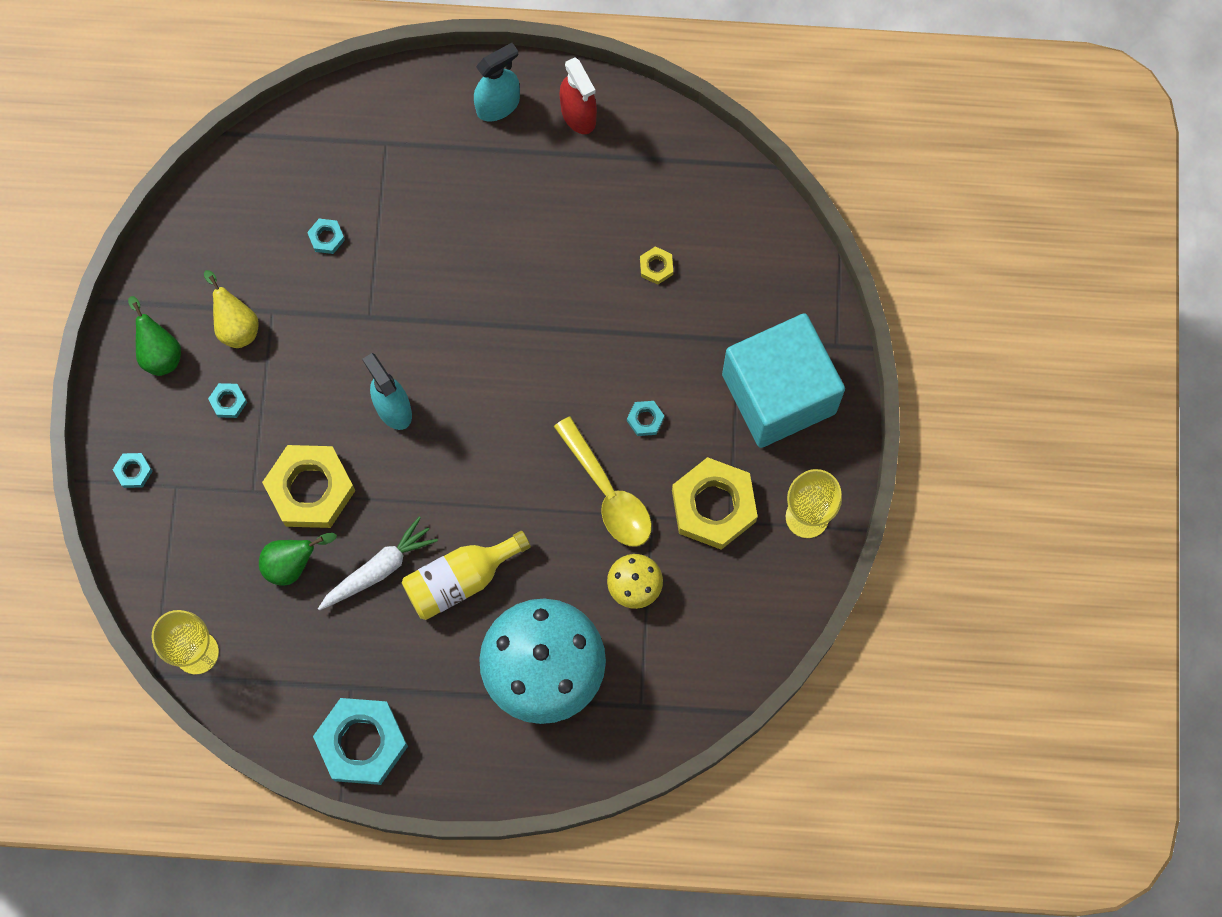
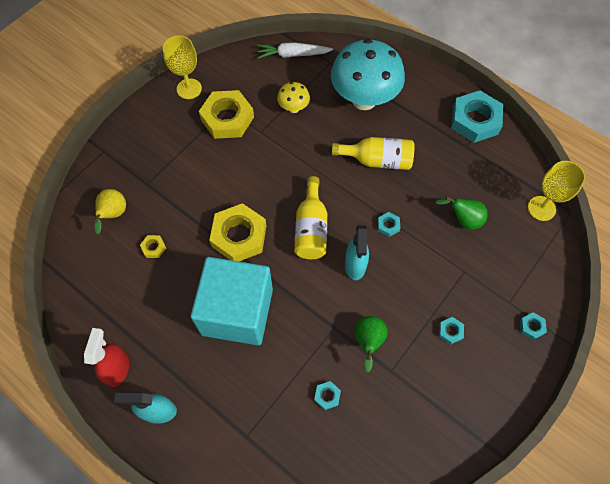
camera: 145 degrees left, 10 degrees down
green pear [128,296,181,376] -> green pear moved to [355,316,388,372]
yellow pear [204,270,259,348] -> yellow pear moved to [94,189,126,234]
yellow nut [262,445,355,528] -> yellow nut moved to [209,203,266,261]
white carrot [318,516,438,611] -> white carrot moved to [257,42,333,59]
yellow spoon [554,417,652,547] -> none
turquoise nut [627,401,664,436] -> turquoise nut moved to [378,212,400,237]
turquoise cube [722,313,845,448] -> turquoise cube moved to [190,257,273,345]
none -> yellow bottle [294,176,327,259]

